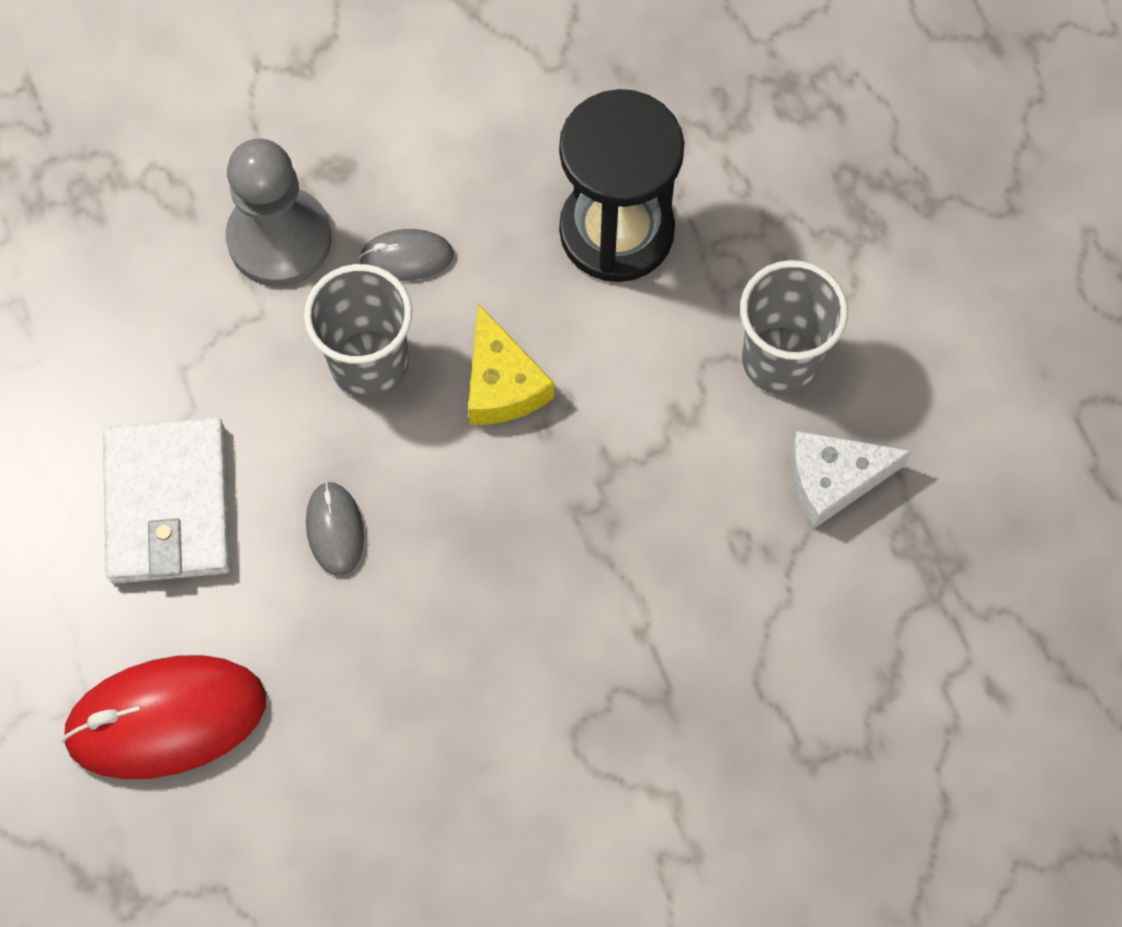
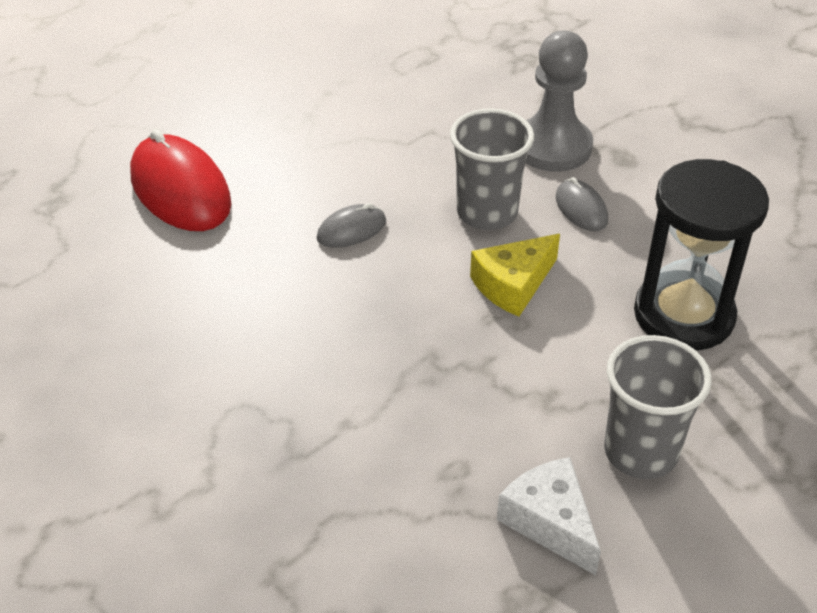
camera: 70 degrees right, 25 degrees down
white wallet [103,417,230,584] -> none

